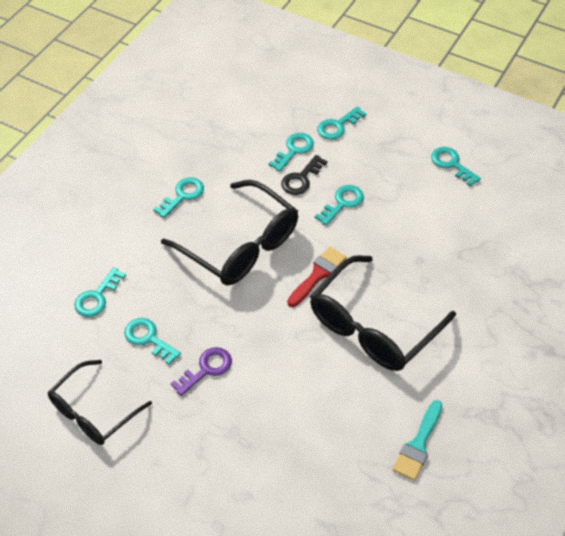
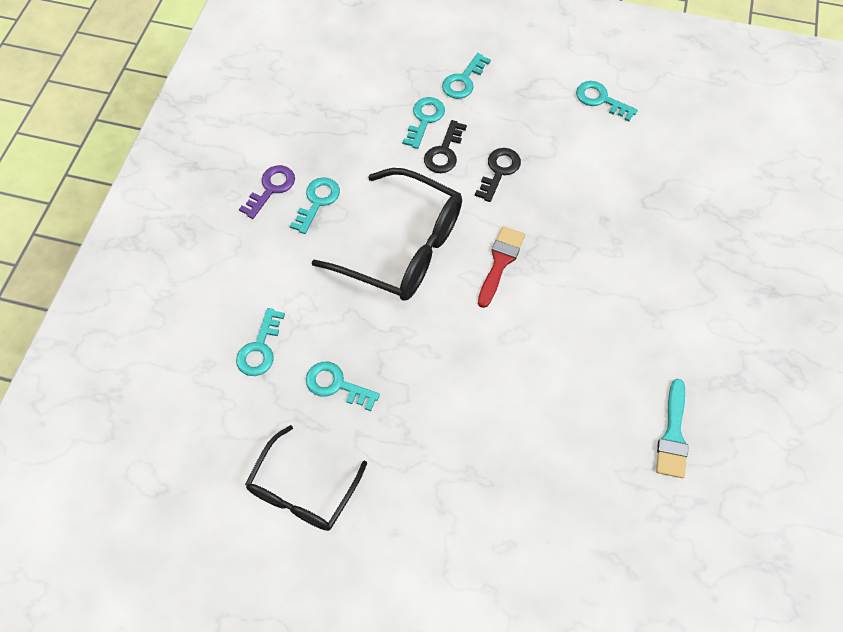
camera: 15 degrees left, 10 degrees up
purple key [171,347,232,396] -> purple key moved to [239,165,295,219]
black glasses [310,255,456,371] -> none
turquoise key [315,185,364,226] -> black key [475,148,521,202]

